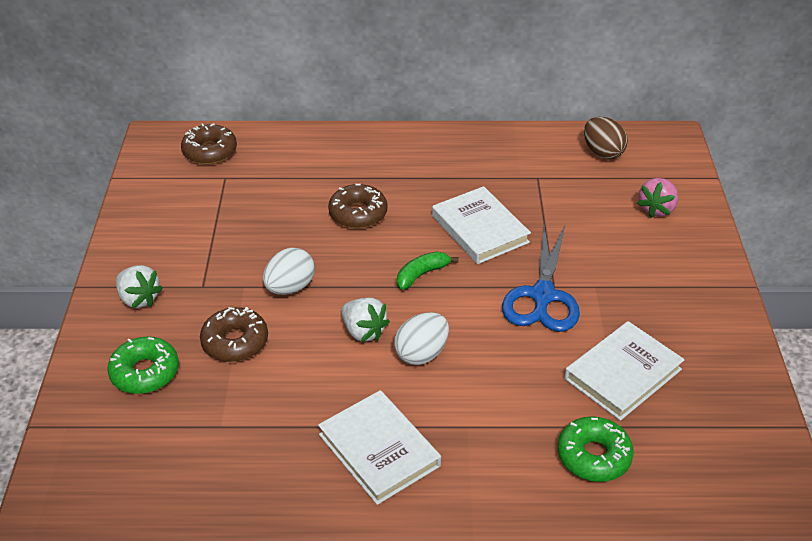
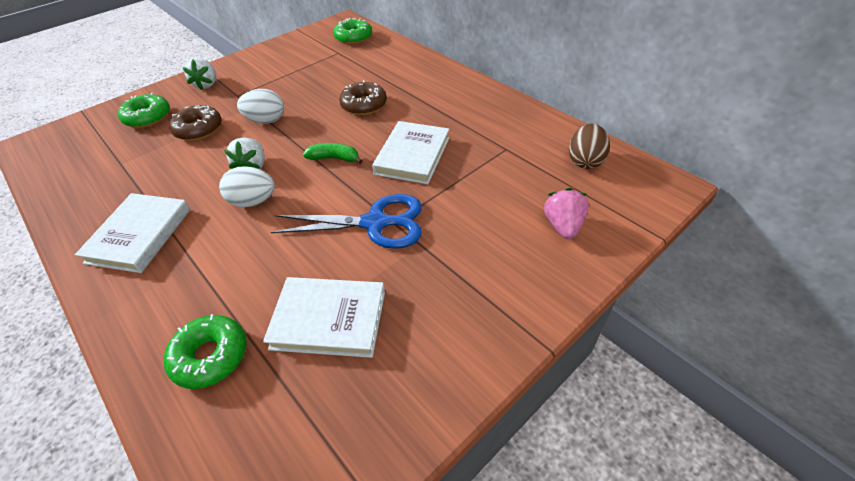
camera: 50 degrees right, 5 degrees up
brown donut [181,123,237,165] -> green donut [333,18,372,44]
blue scissors [502,226,580,332] -> blue scissors turned 150 degrees counterclockwise [271,194,422,249]
pink strawberry [637,178,678,218] -> pink strawberry turned 105 degrees clockwise [544,188,589,239]

